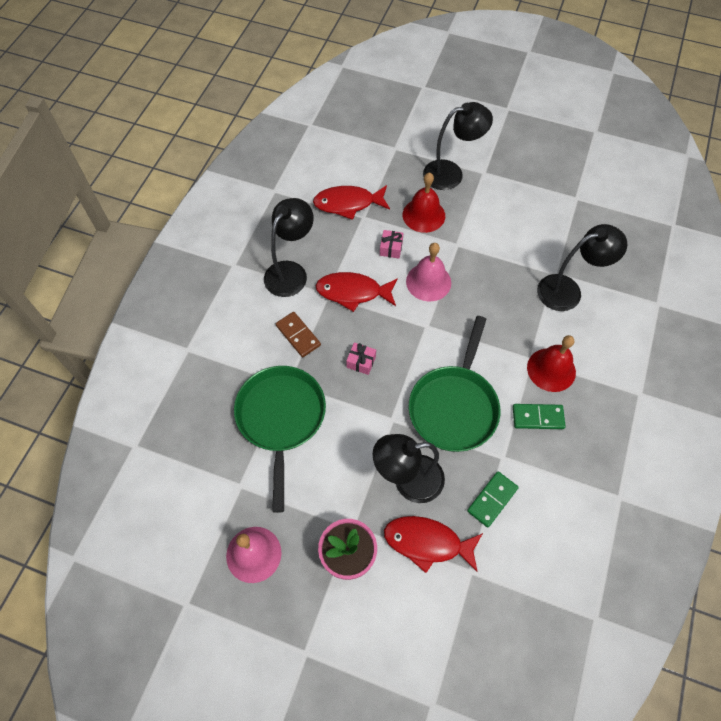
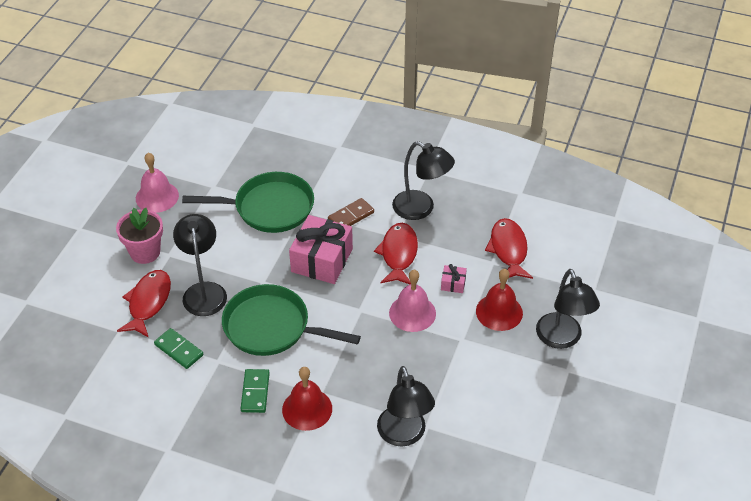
camera: 90 degrees right, 15 degrees down
pink gift [346,342,376,375] -> pink gift [289,215,353,284], size x2.29

